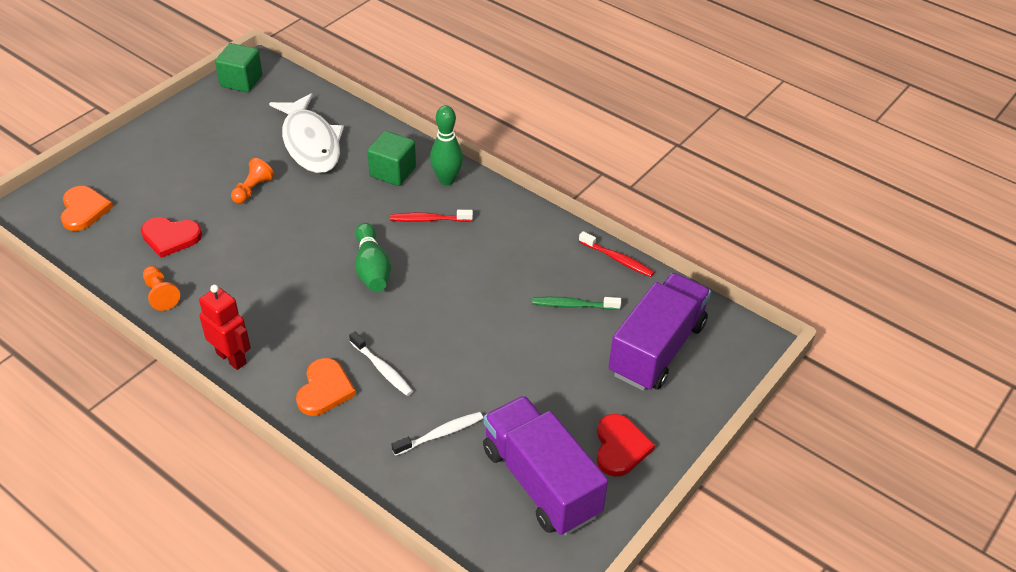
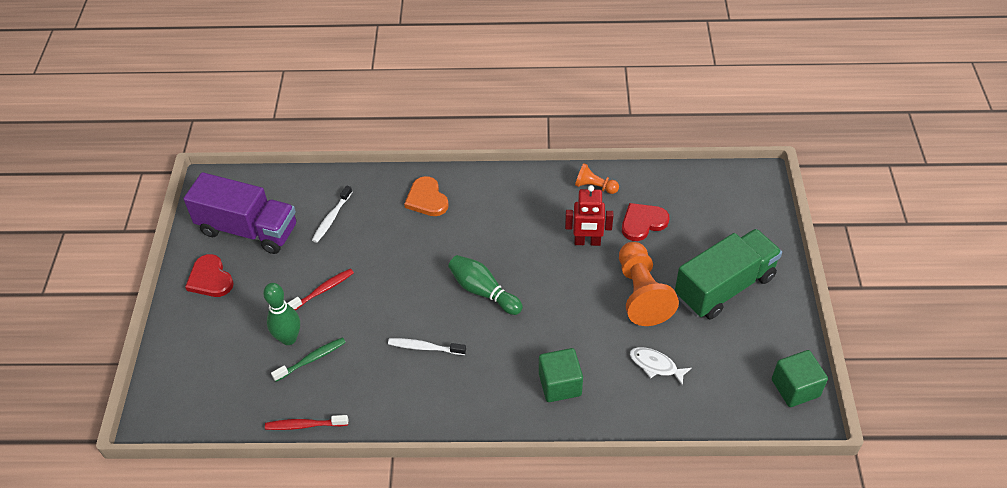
camera: 145 degrees right, 5 degrees up
orange heart [61,186,113,231] -> none
red robot [199,285,251,370] -> red robot moved to [565,185,613,246]
orange pawn [231,158,274,204] -> orange pawn [619,242,679,326], size x1.94
white fish [269,93,344,173] -> white fish [630,347,692,386], size x0.48
white toothbrush [349,331,413,396] -> white toothbrush moved to [388,338,466,355]
red toothbrush [390,210,473,222] -> red toothbrush moved to [287,268,354,310]
green bowling pin [430,105,463,185] -> green bowling pin moved to [263,283,300,345]
purple truck [609,273,711,391] -> none
none -> green truck [675,229,782,319]

